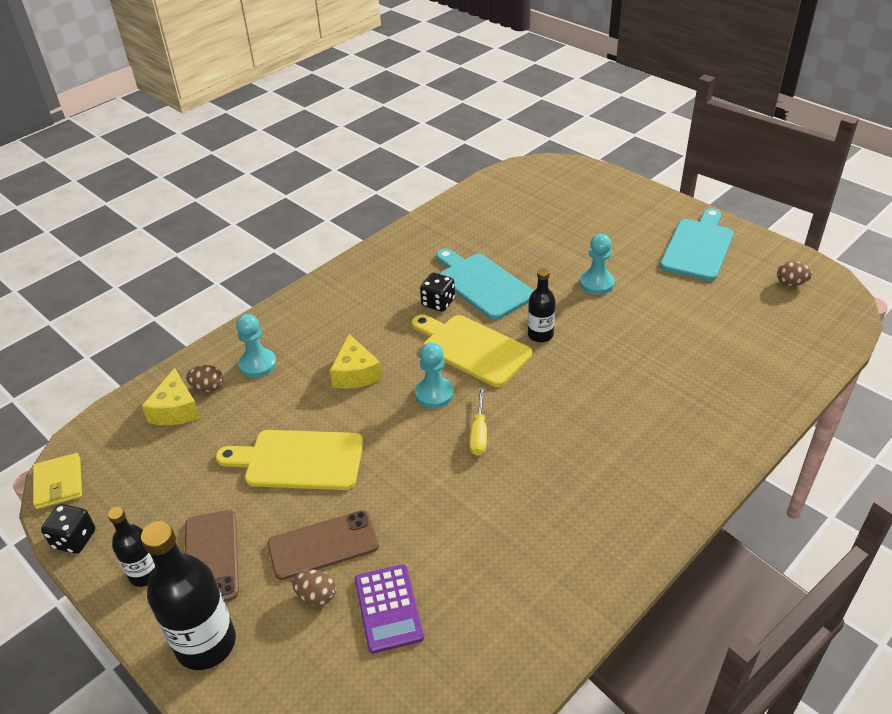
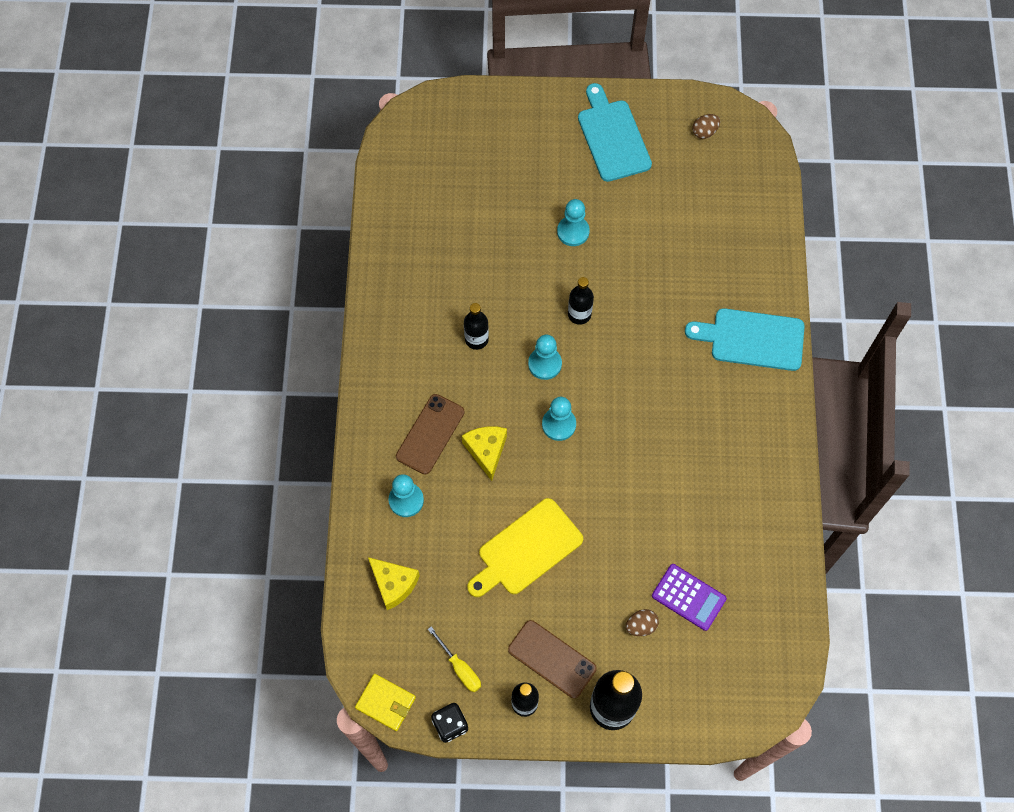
camera: 45 degrees left, 25 degrees up
brown egg [186,365,223,392] -> none
brown phone [268,510,379,580] -> brown phone moved to [396,394,465,475]
yellow cheese [330,334,382,389] -> yellow cheese turned 135 degrees counterclockwise [462,426,507,481]
yellow cutting board [412,315,532,387] -> turquoise pawn [528,334,562,380]
black dice [420,273,455,312] -> black bottle [464,303,489,350]
turquoise cutting board [436,248,534,320] -> turquoise cutting board moved to [685,308,805,371]
yellow screwdriver [469,388,487,456] -> yellow screwdriver moved to [428,626,481,692]

